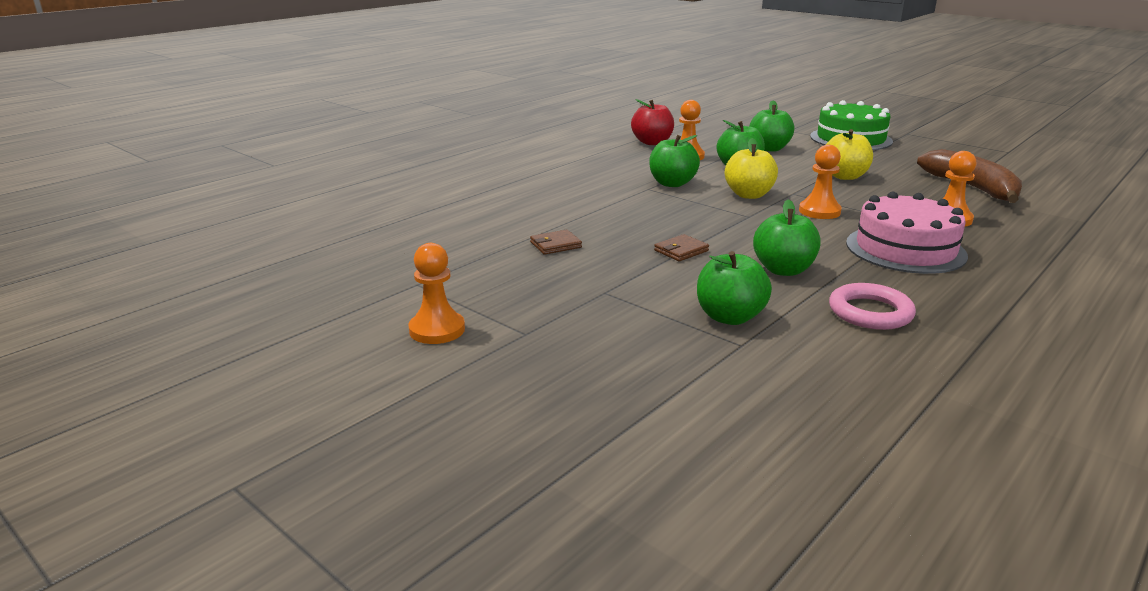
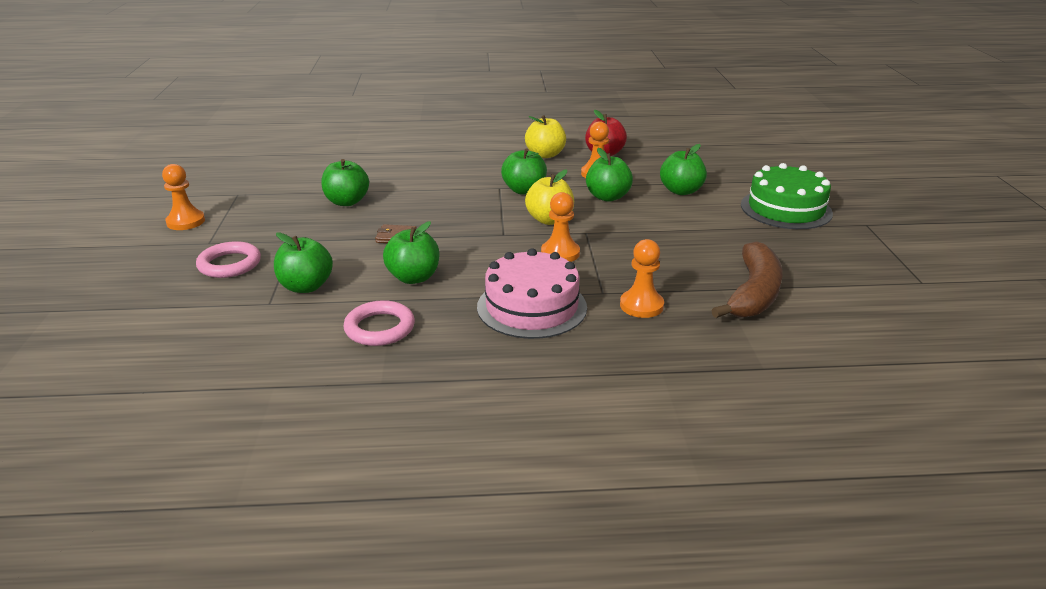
camera: 45 degrees right, 5 degrees up
brown wallet [530,229,582,255] -> green apple [321,159,369,206]
yellow apple [826,129,873,180] -> yellow apple moved to [525,115,566,158]
none -> pink ring [196,241,261,278]

